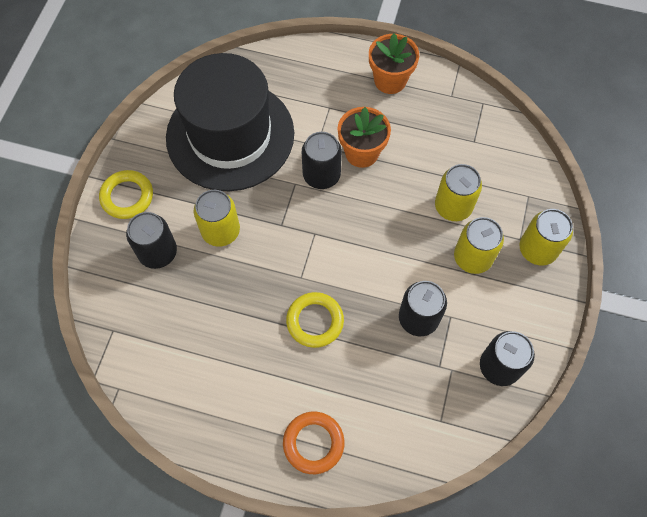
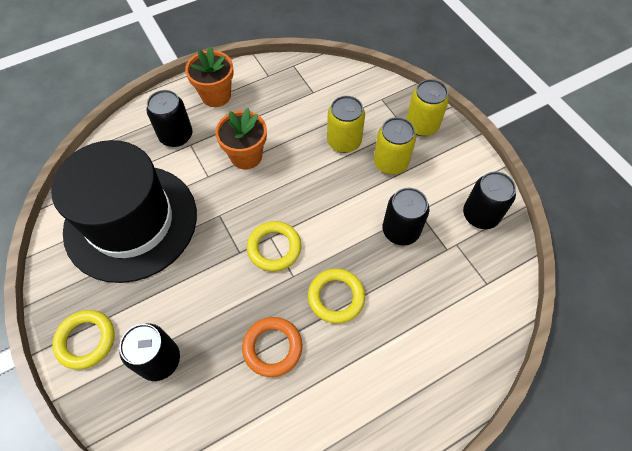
camera: 45 degrees left, 5 degrees down
yellow can [194,190,240,247] -> none
orange ring [283,412,344,474] -> orange ring moved to [242,317,302,377]
black can [302,132,342,189] -> black can moved to [146,90,192,147]
none -> yellow ring [247,221,301,272]

